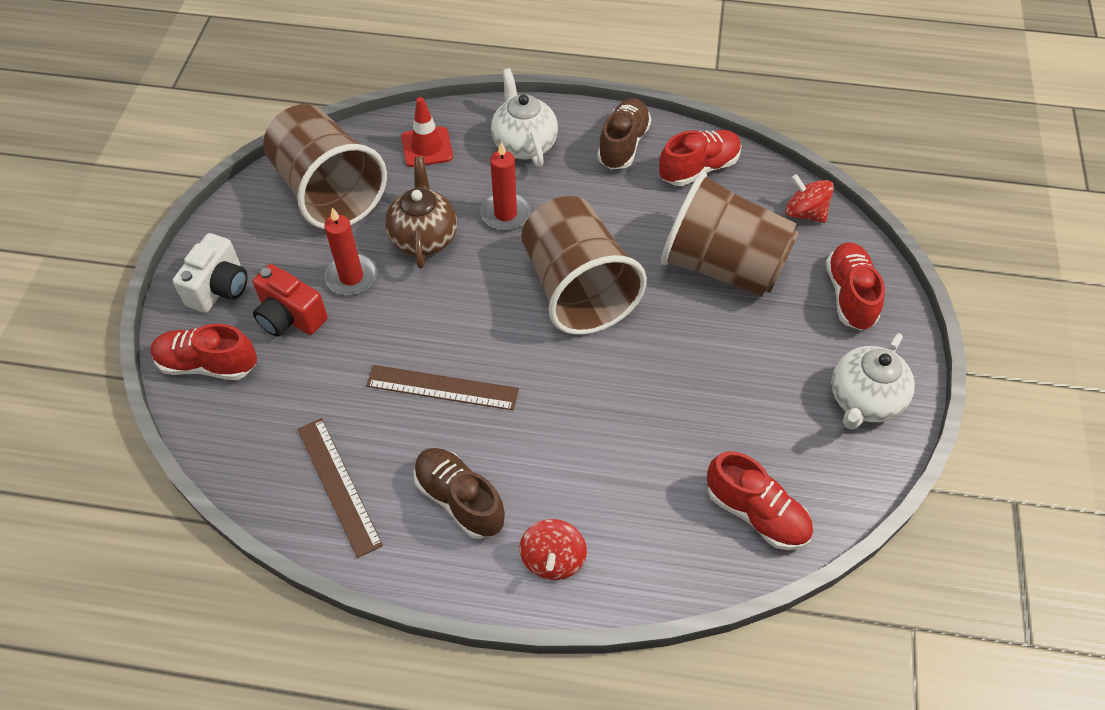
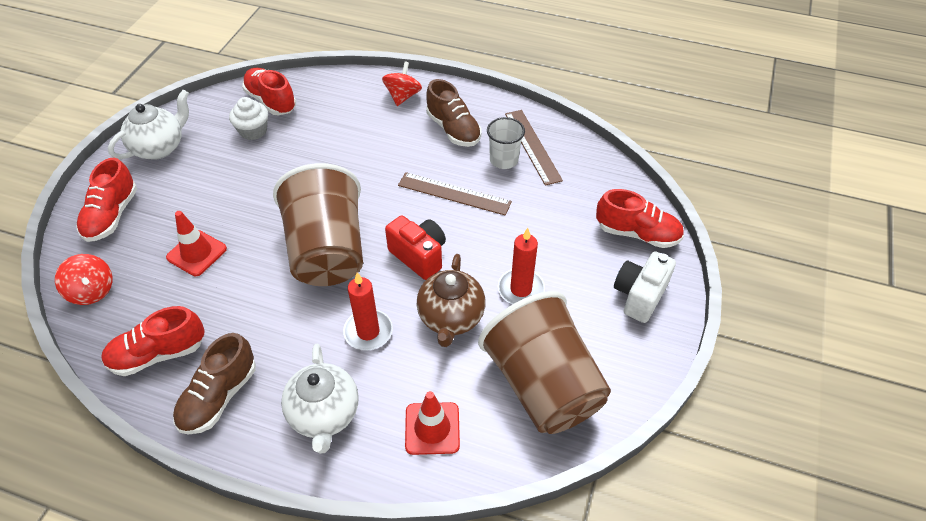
camera: 170 degrees left, 5 degrees down
red camera [253,264,328,337] -> red camera moved to [385,215,446,280]
brown cup [661,172,799,297] -> red traffic cone [166,211,227,276]
none -> white cupcake [229,97,268,140]
none -> white cup [487,117,525,169]

